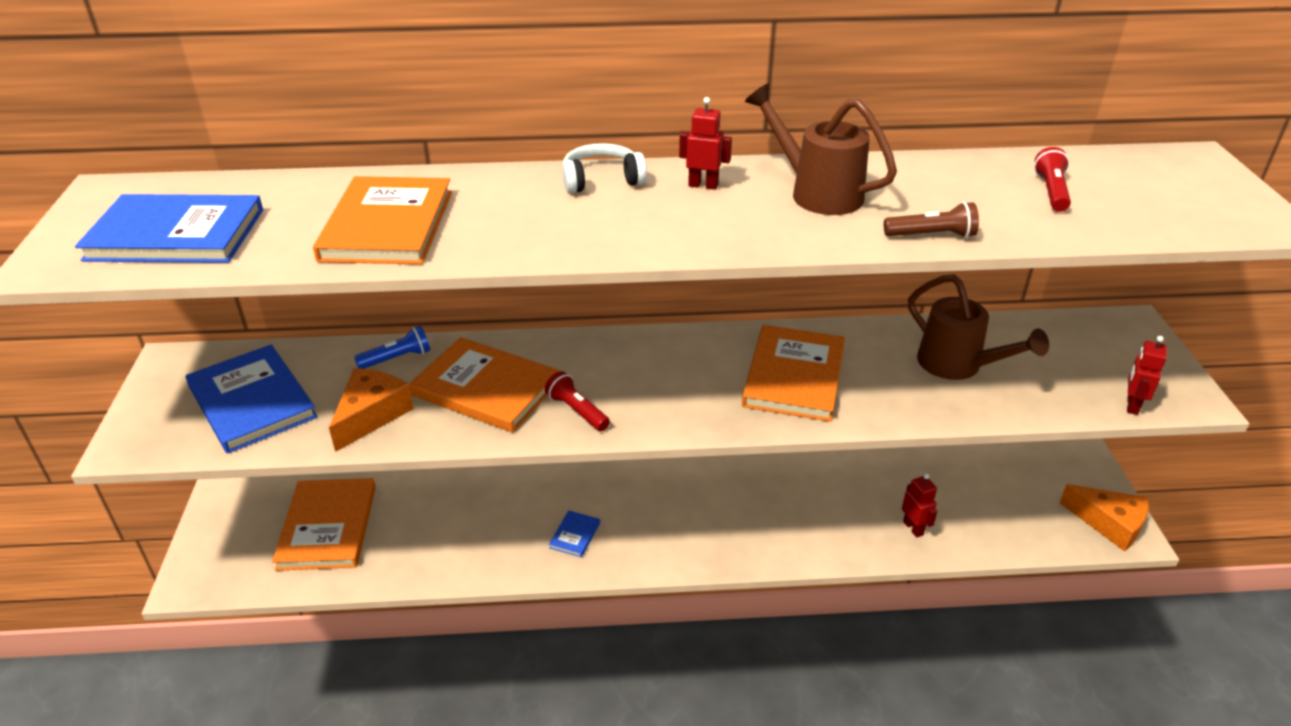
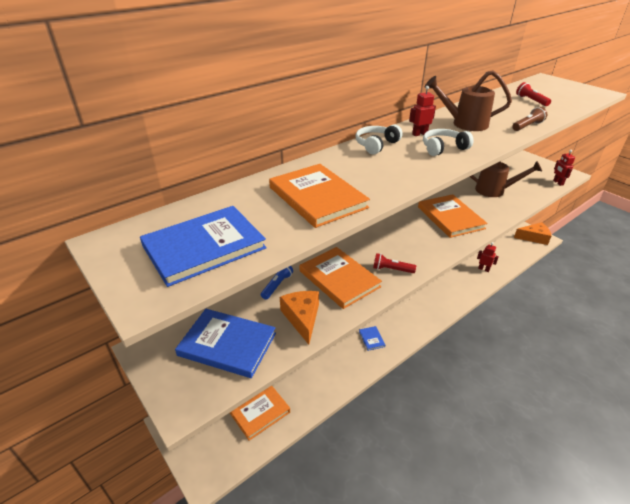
camera: 35 degrees left, 0 degrees up
orange book [409,337,560,433] -> orange book turned 60 degrees clockwise [299,247,382,309]
none -> white headphones [423,129,474,156]

